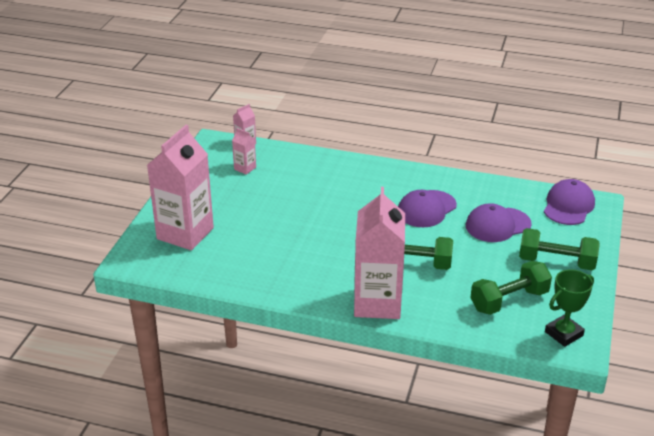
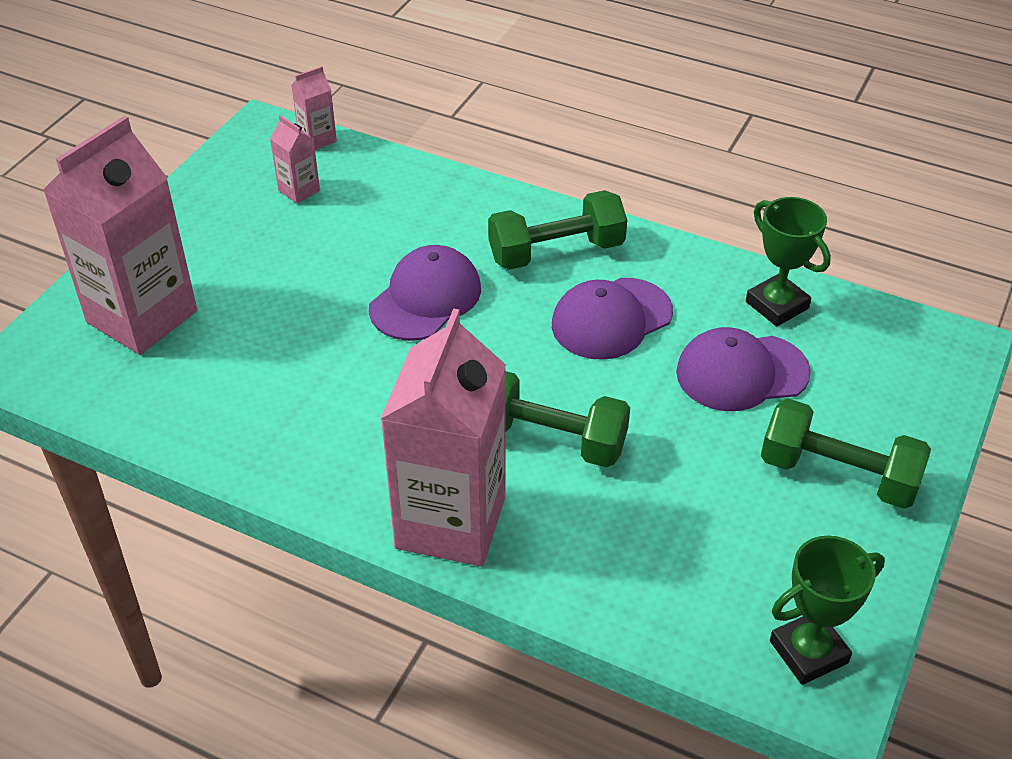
camera: 10 degrees right, 10 degrees up
green dumbbell [470,261,552,315] -> green dumbbell moved to [488,190,627,270]
purple cap [544,179,595,225] -> purple cap moved to [369,245,481,341]
none -> green trophy [746,197,831,326]

